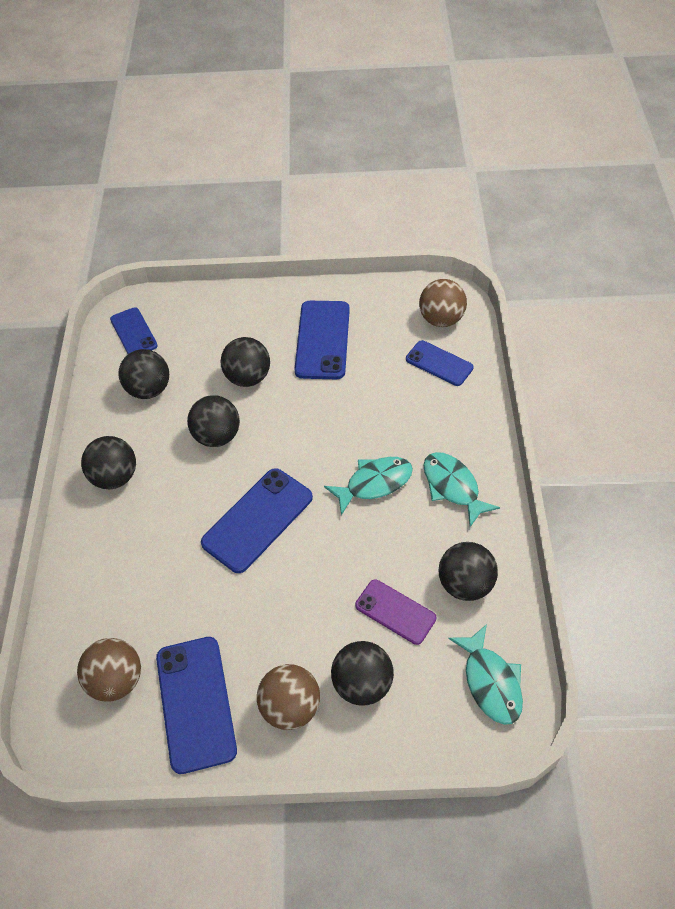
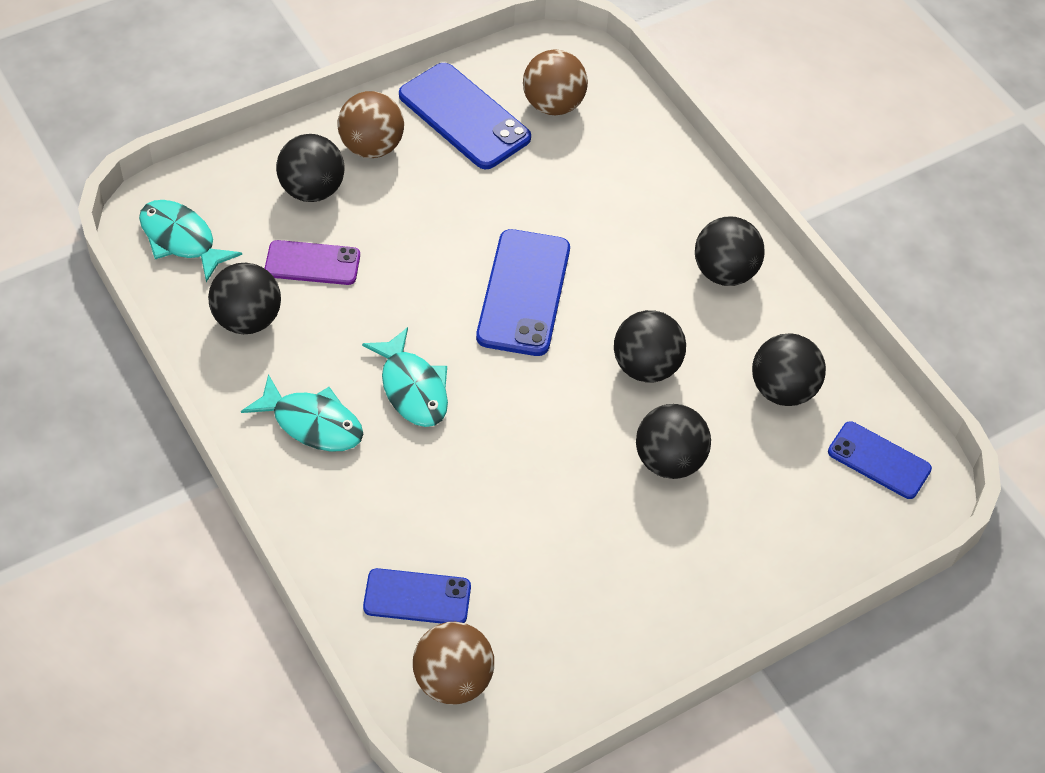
camera: 145 degrees right, 0 degrees up
blue phone [294,301,350,379] -> none
turquoise fish [324,457,413,515] -> turquoise fish turned 60 degrees counterclockwise [362,327,448,427]

